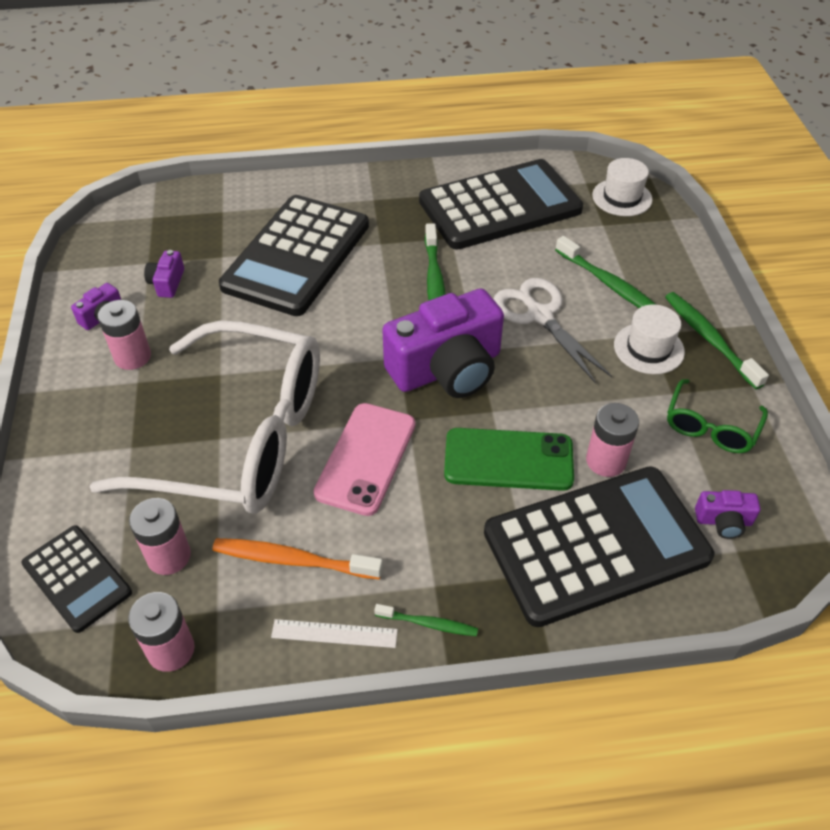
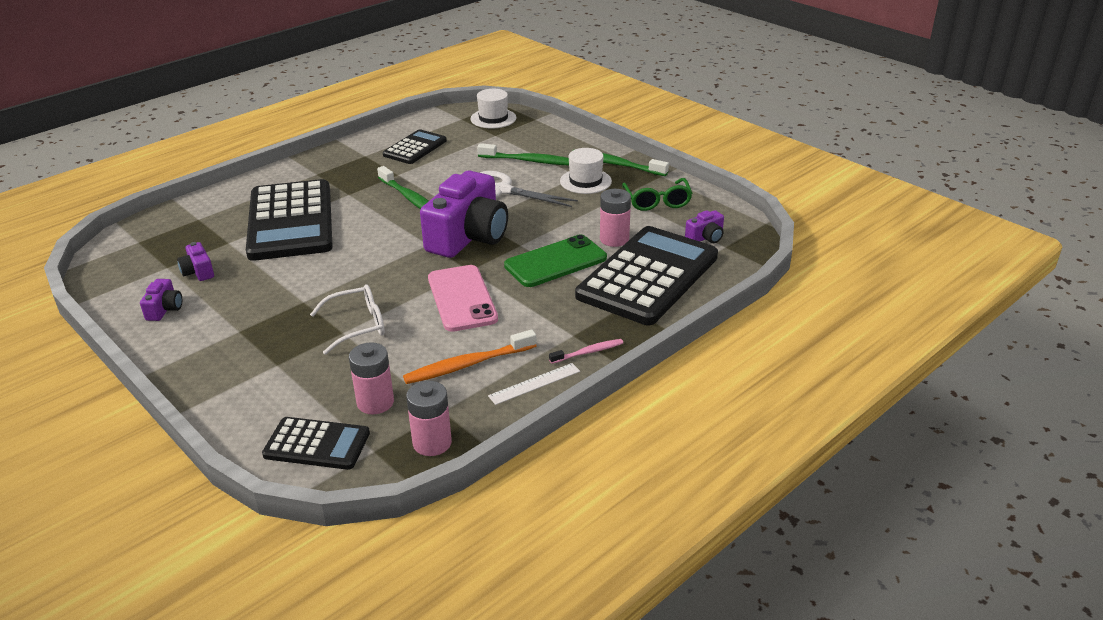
camera: 35 degrees left, 15 degrees down
white glasses [89,320,320,514] -> white glasses [310,284,385,355], size x0.42
pink battery [98,300,151,370] -> none
green toothbrush [374,604,478,636] -> pink toothbrush [549,339,623,364]
black calculator [419,159,583,250] -> black calculator [383,129,447,164], size x0.52

